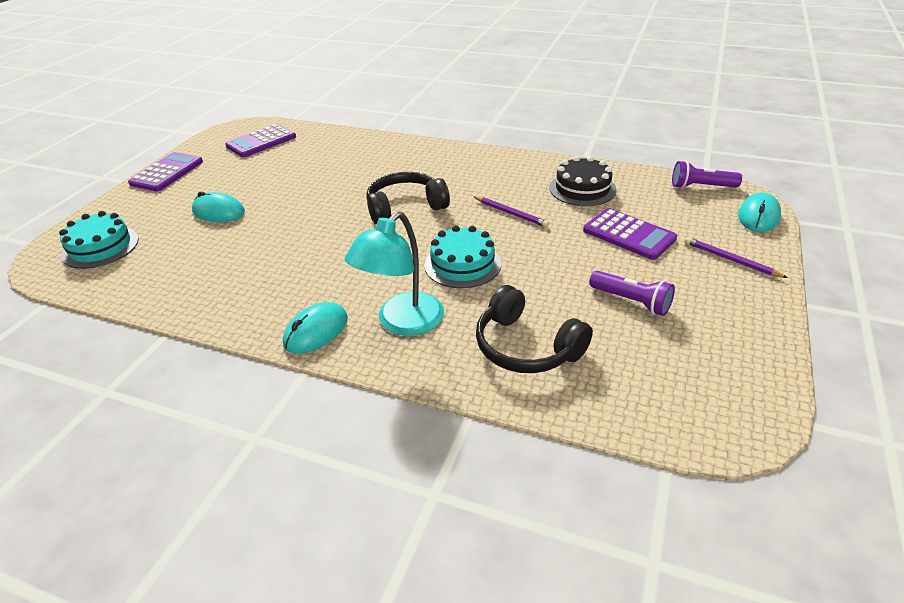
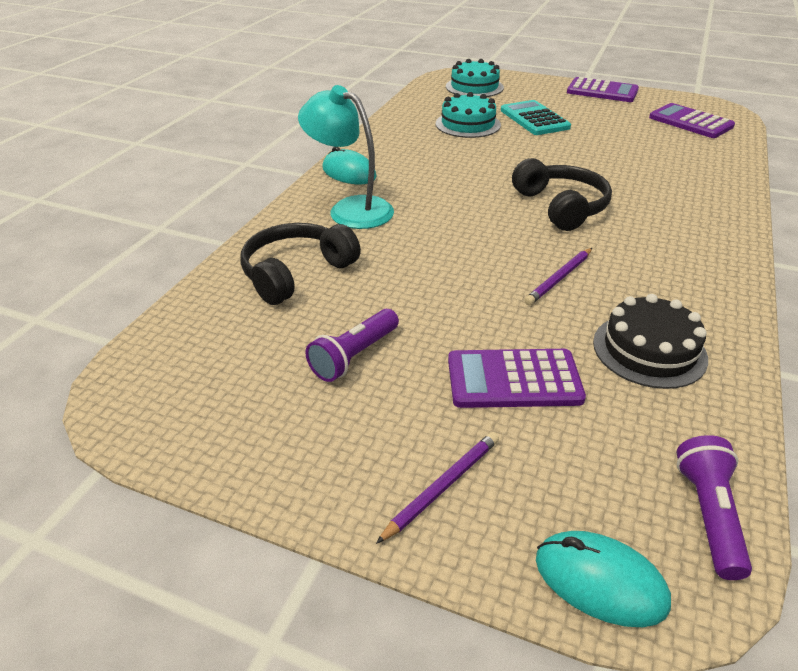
camera: 90 degrees right, 0 degrees up
turquoise mouse [192,191,245,222] -> turquoise calculator [501,100,571,135]
turquoise cake [424,225,501,288] -> turquoise cake moved to [436,92,501,138]
purple calculator [583,208,677,260] -> purple calculator turned 45 degrees clockwise [448,349,586,408]

